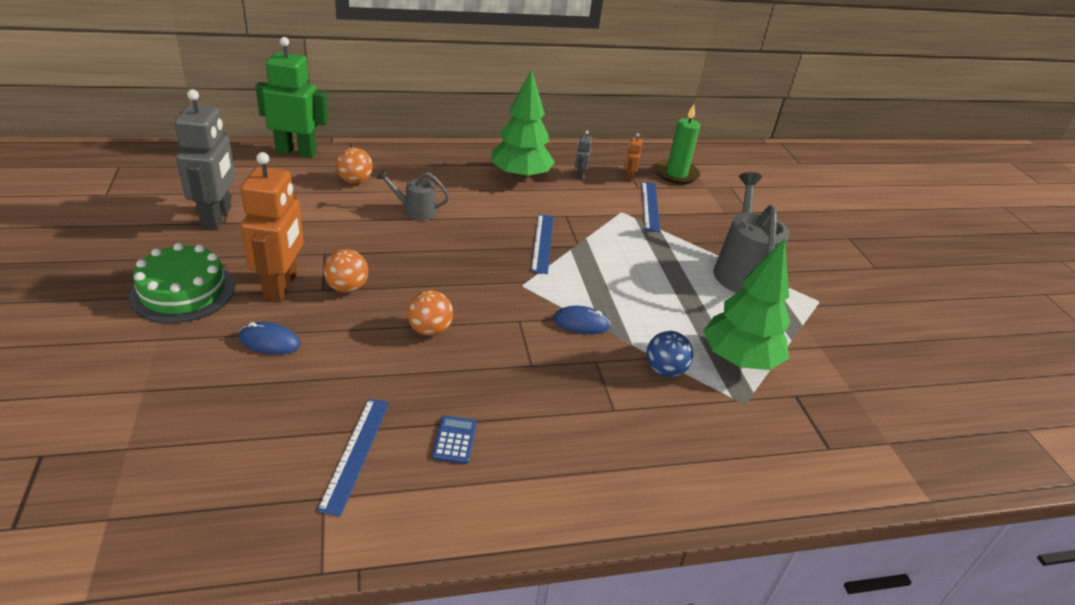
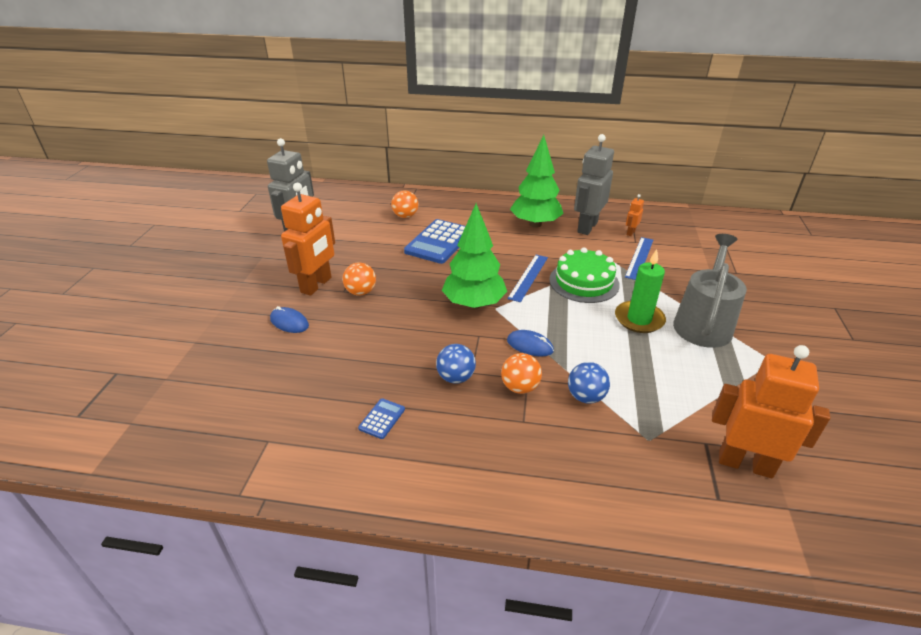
camera: 25 degrees right, 0 degrees up
green cake [129,243,235,323] -> green cake moved to [549,248,620,303]
green robot [256,37,328,158] -> none
blue ruler [317,399,389,516] -> none
grey watering can [377,169,449,221] -> blue calculator [404,219,466,264]
orange ball [407,290,453,336] -> orange ball moved to [501,353,542,394]
grey robot [575,130,592,180] -> grey robot [574,134,614,235], size x2.28
green candle [655,104,700,184] -> green candle moved to [615,249,666,333]
green tree [703,238,790,370] -> green tree moved to [442,203,507,309]
none -> blue ball [436,344,476,384]
none -> orange robot [712,345,830,478]

